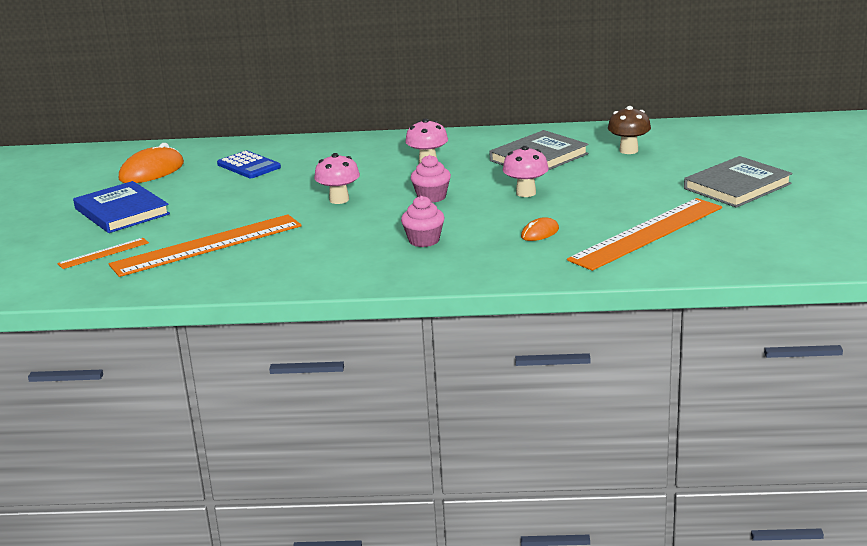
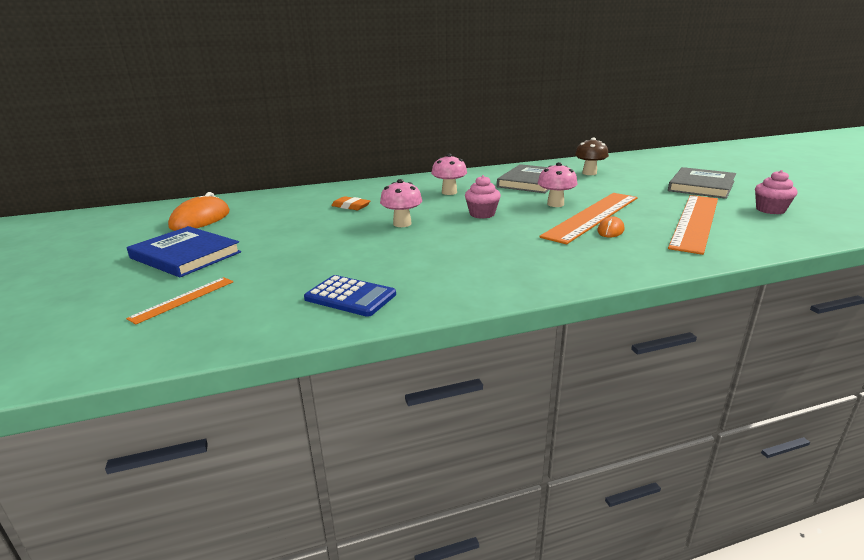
camera: 20 degrees left, 0 degrees up
orange ruler [109,214,302,277] -> orange ruler moved to [539,193,638,244]
blue calculator [217,150,281,178] -> blue calculator moved to [304,275,396,317]
pink cupcake [401,196,445,247] -> pink cupcake moved to [755,170,798,214]
none -> orange eraser [331,196,370,210]

